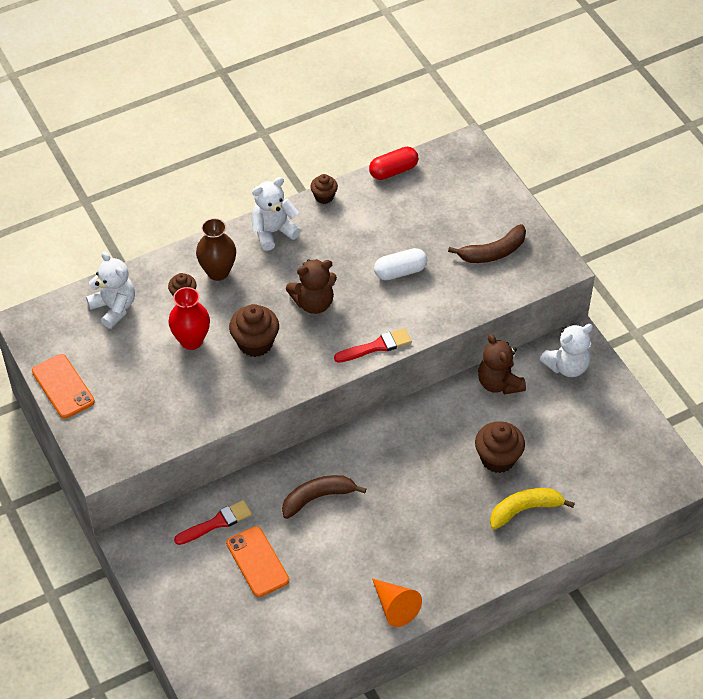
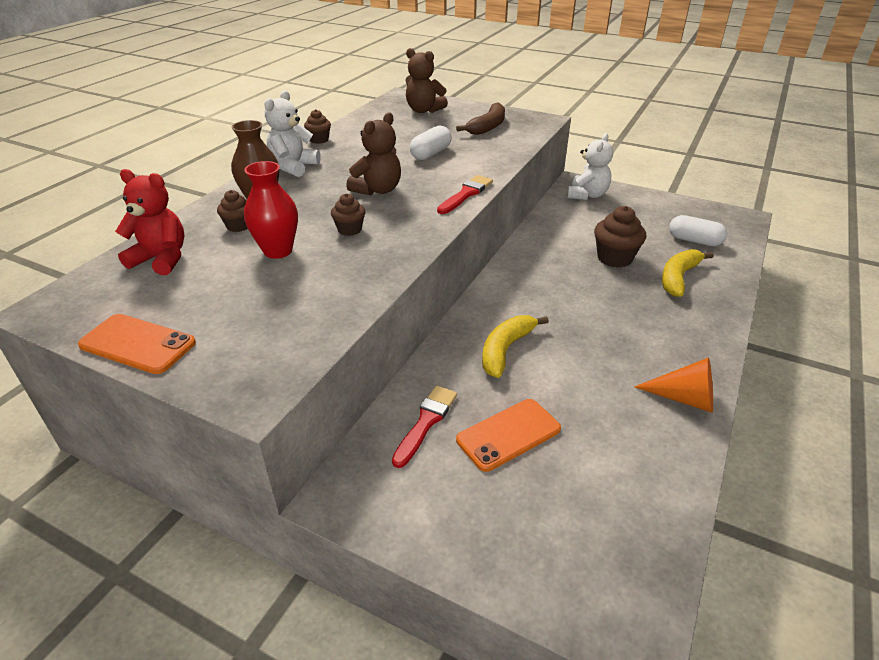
camera: 35 degrees left, 15 degrees down
white teddy bear [86,251,135,329] -> red teddy bear [115,169,185,275]
orange phone [226,526,289,597] -> orange phone turned 60 degrees counterclockwise [456,399,561,472]
brown cupcake [229,304,279,357] -> brown cupcake [331,193,365,236], size x0.58
brown banana [282,475,366,519] -> yellow banana [482,315,549,378]
red capsule [369,147,418,180] -> none
brown teddy bear [478,334,526,395] -> brown teddy bear moved to [405,48,448,113]
none -> white capsule [669,215,727,246]

